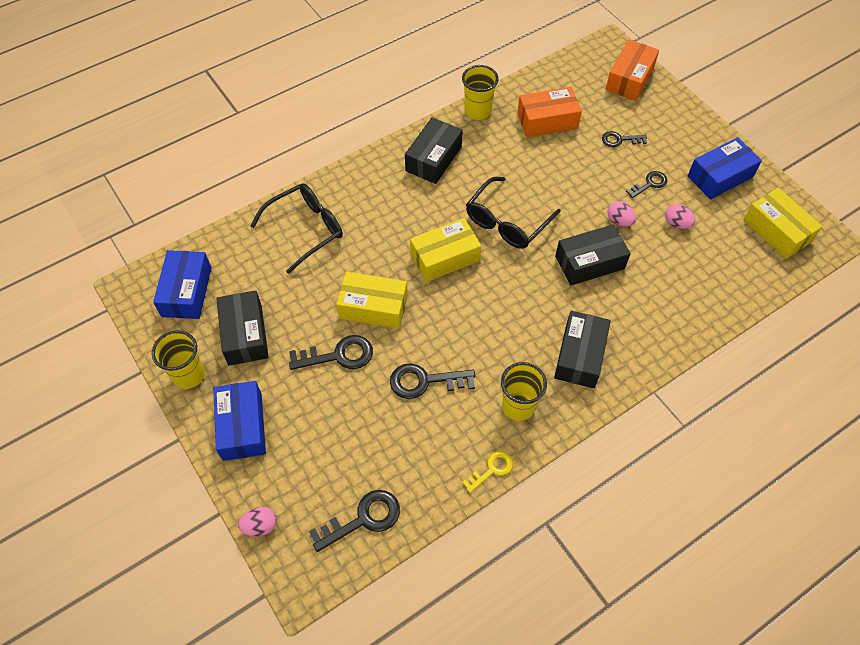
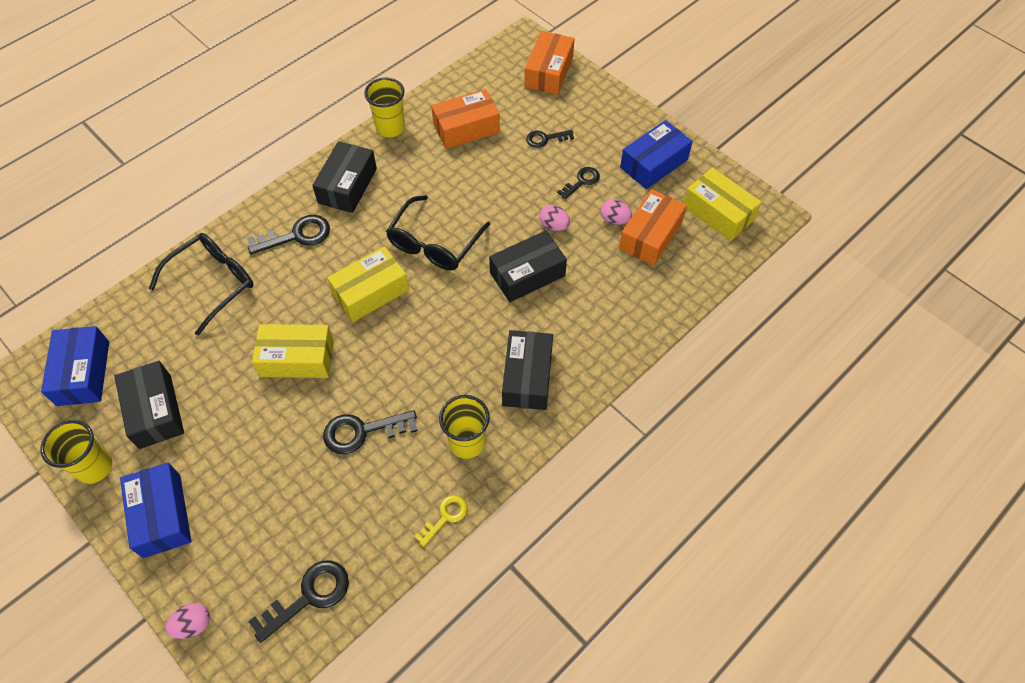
camera: 10 degrees left, 0 degrees up
black key [289,335,373,370] -> black key moved to [247,215,330,254]
none -> orange box [619,189,687,266]

